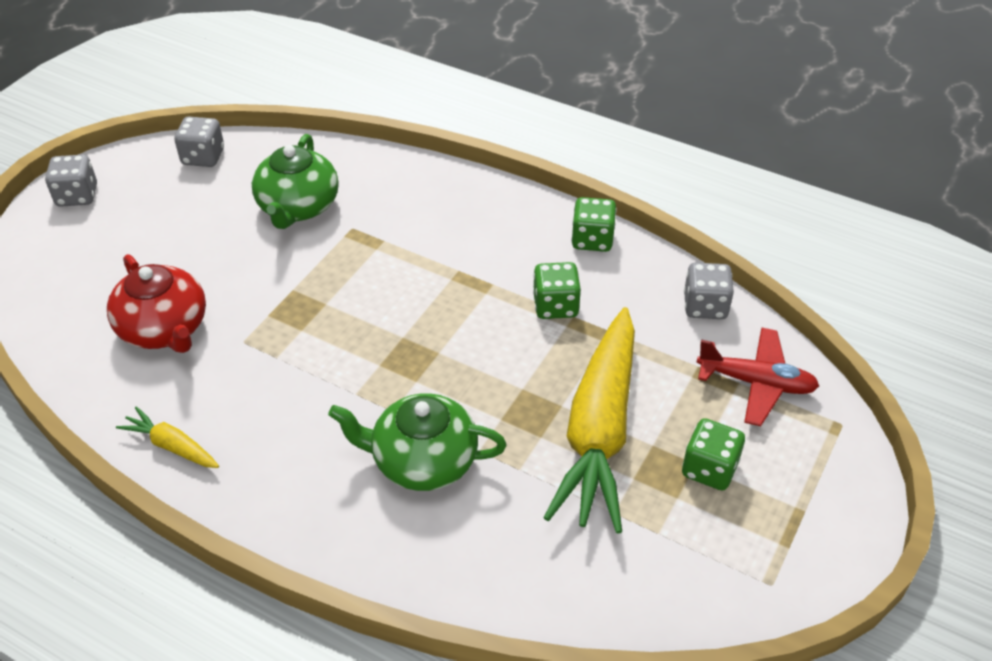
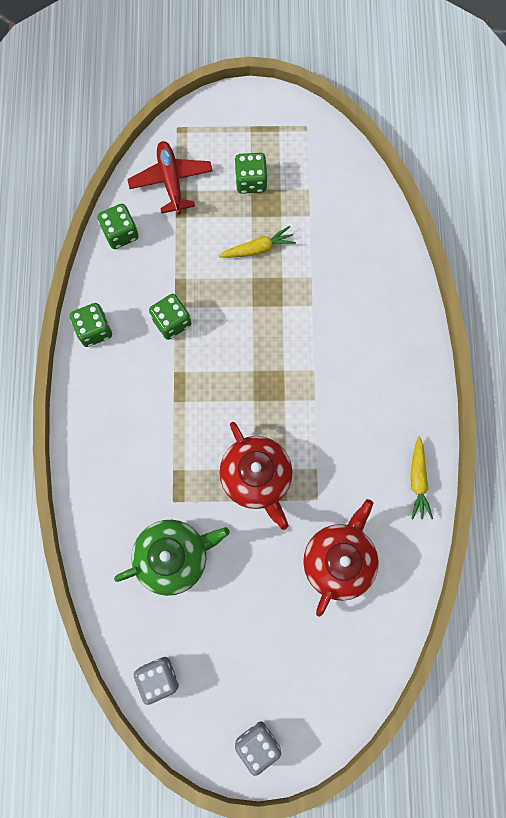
camera: 120 degrees left, 30 degrees up
green teapot [328,393,507,491] -> none
yellow carrot [544,307,635,534] -> yellow carrot [219,226,296,258], size x0.43
grey dice [684,263,734,319] -> green dice [97,204,139,249]
none -> red teapot [219,422,293,530]

